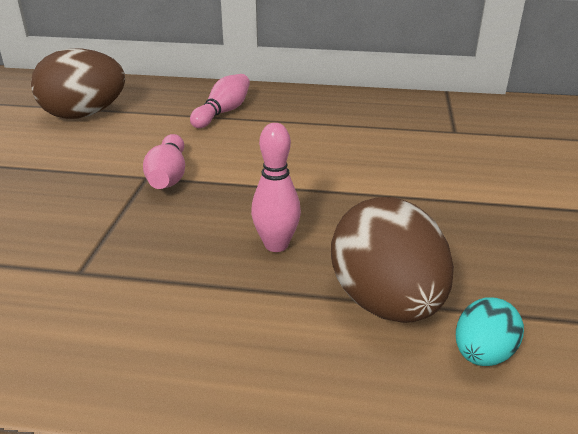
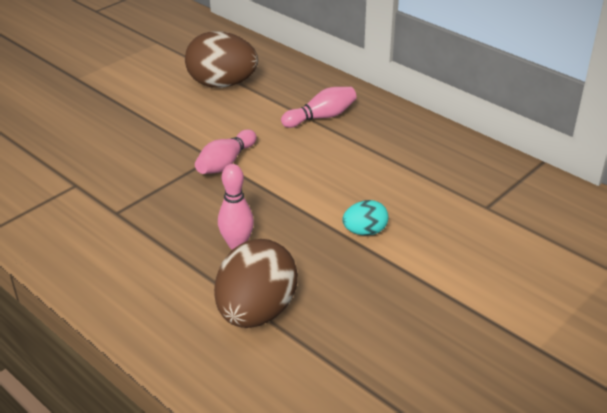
camera: 35 degrees right, 5 degrees up
turquoise egg [456,297,524,366] -> turquoise egg moved to [342,200,388,236]

